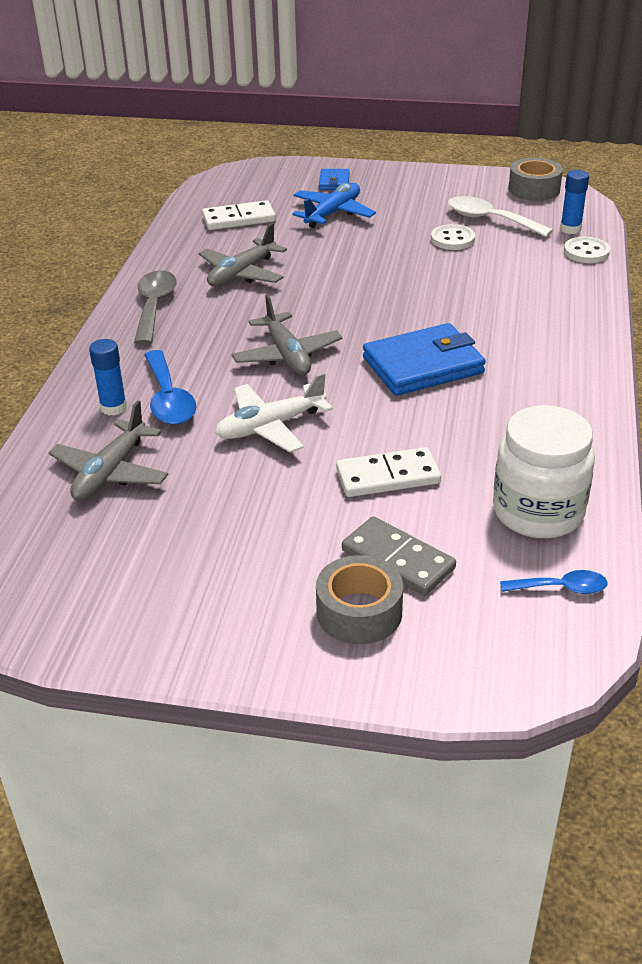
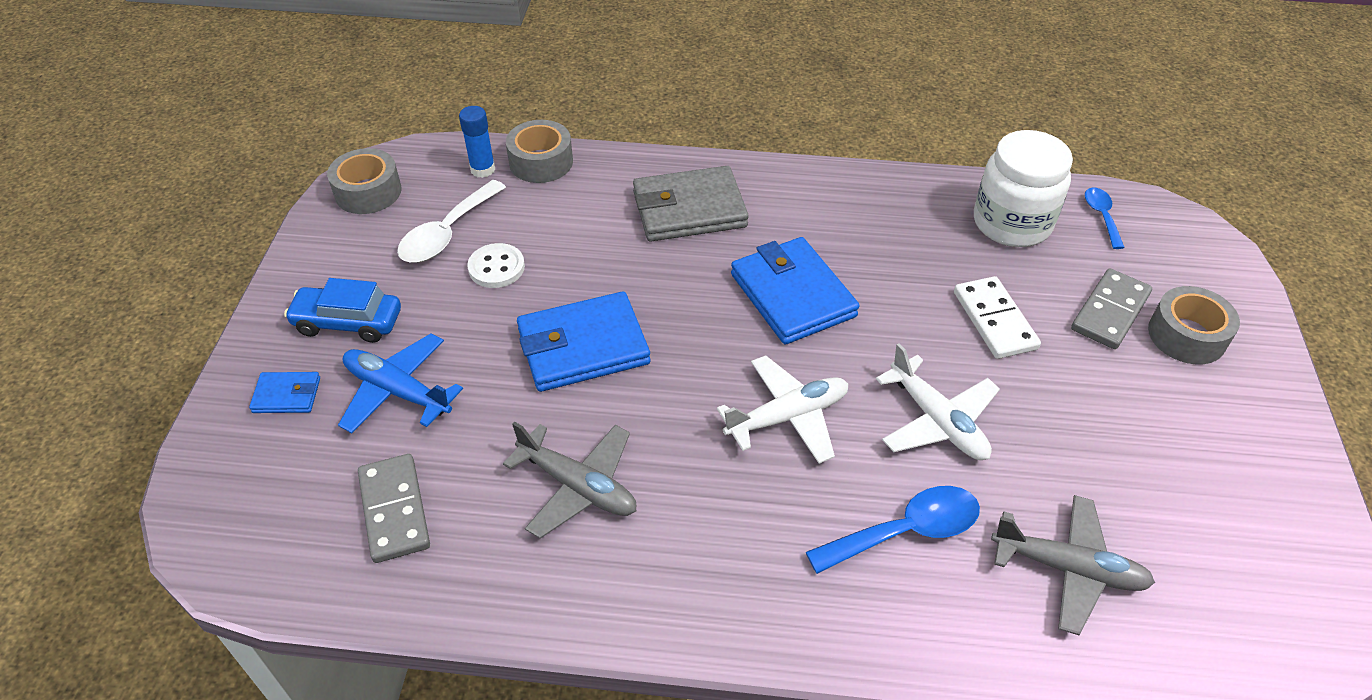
camera: 95 degrees left, 10 degrees up
blue glue stick [89,339,127,416] -> none
grey spoon [134,270,177,345] -> none
white domino [202,200,276,230] -> grey domino [358,454,430,563]
grey plane [232,294,343,375] -> white plane [717,356,848,463]
white button [564,237,610,263] -> grey tape [506,120,573,183]
none -> blue car [284,278,401,343]
none -> blue wallet [517,291,650,392]
none -> grey wallet [633,166,749,242]

